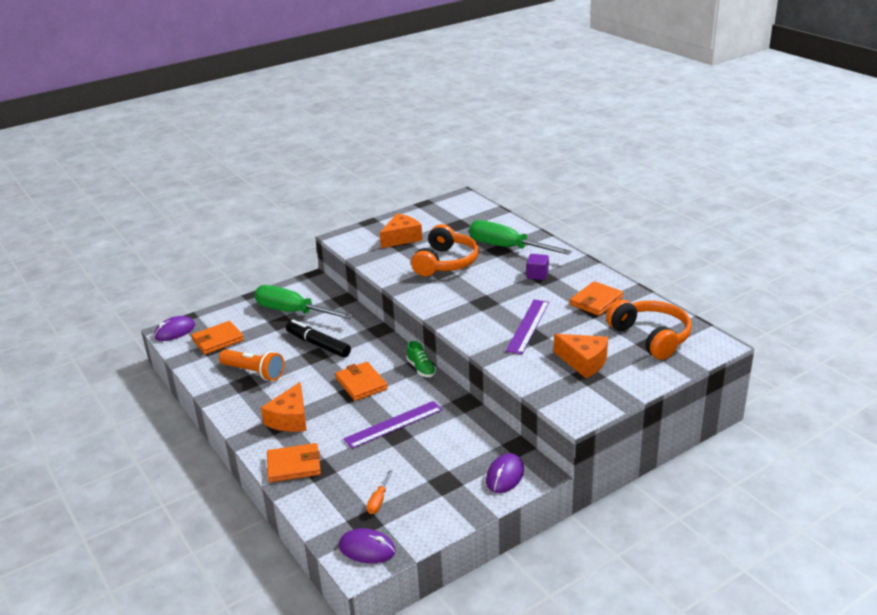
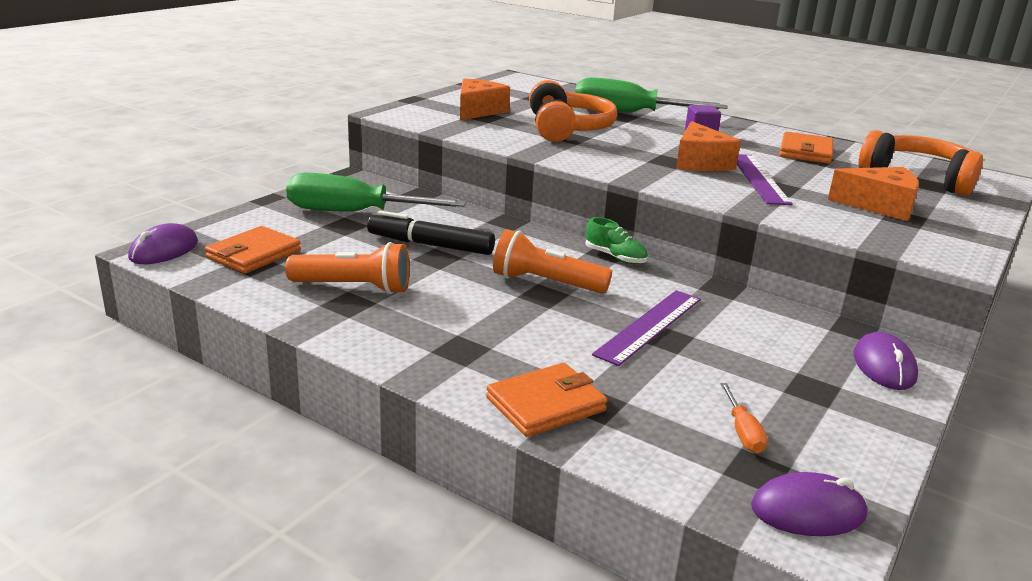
camera: 25 degrees left, 5 degrees down
orange cheese [261,382,307,432] -> orange cheese moved to [676,121,741,171]
orange wallet [335,362,388,401] -> orange flashlight [493,229,612,294]

